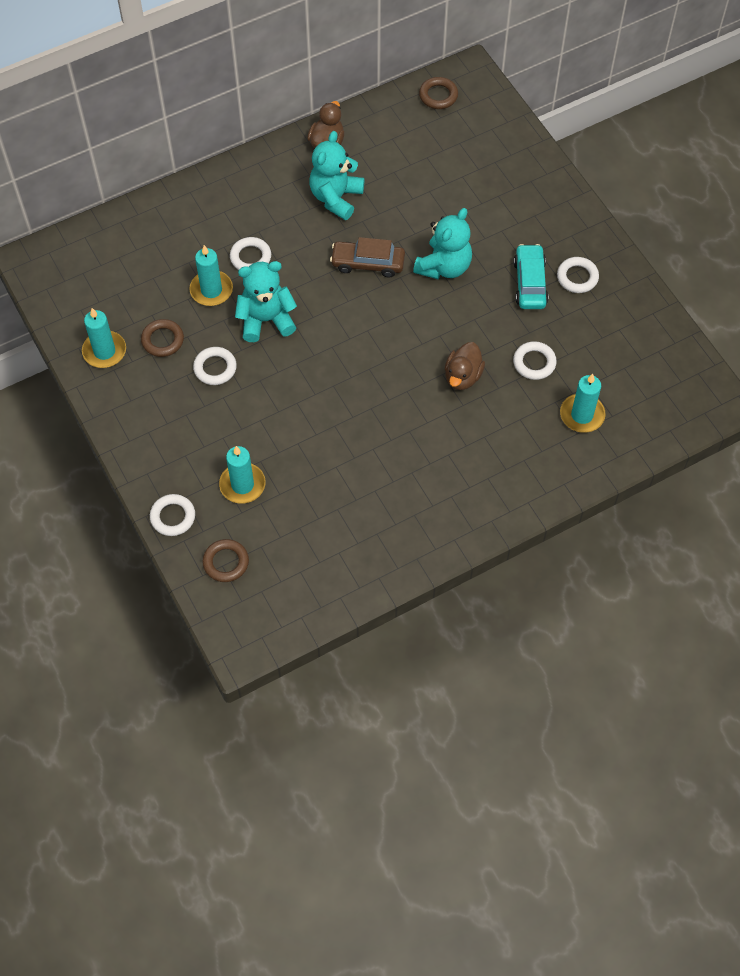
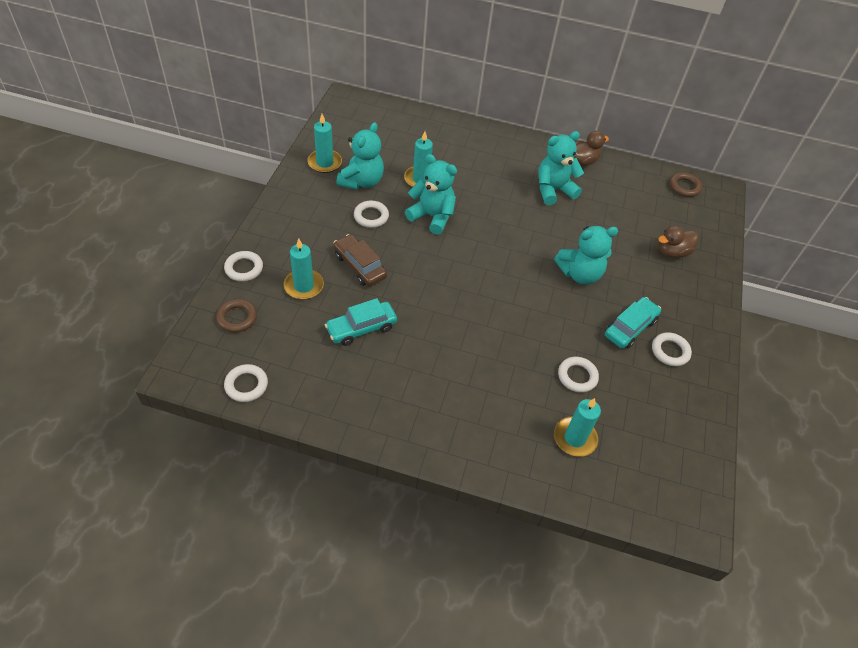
camera: 40 degrees right, 10 degrees down
brown ring [141,319,184,357] -> turquoise teddy bear [336,122,384,190]
white ring [230,237,271,270] -> white ring moved to [224,364,268,402]
brown car [330,237,405,277] -> brown car moved to [333,234,387,286]
brown duck [445,342,485,390] -> brown duck moved to [658,226,699,258]
none -> turquoise car [325,298,397,346]

